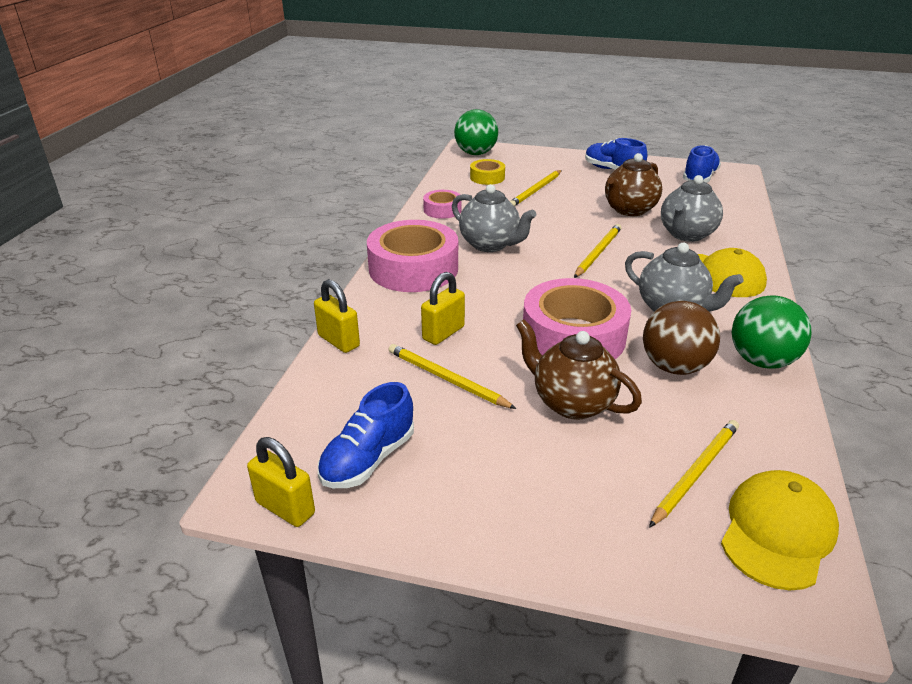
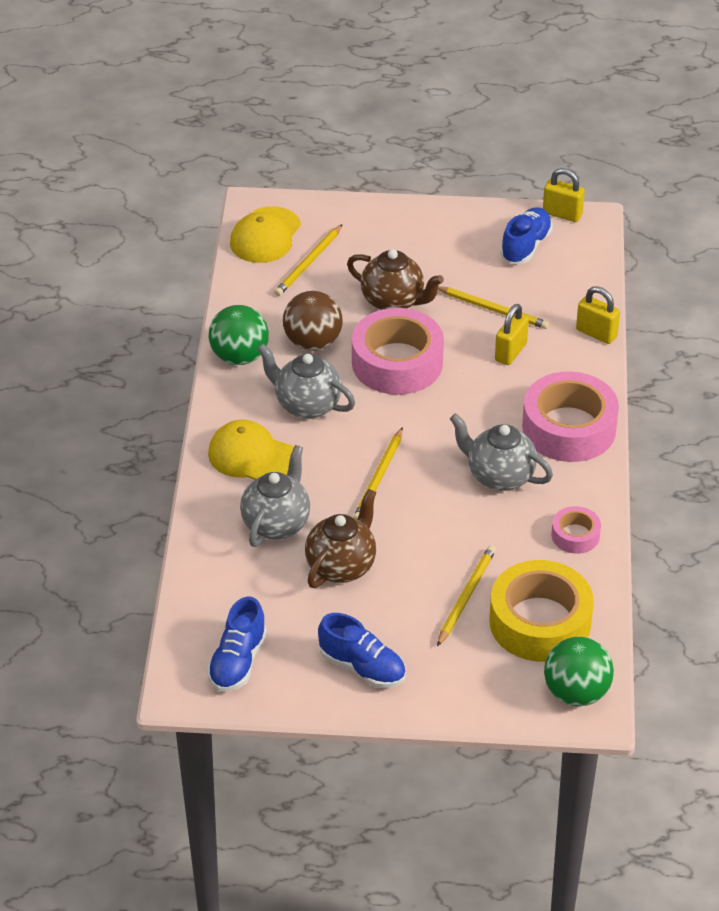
camera: 170 degrees right, 10 degrees up
yellow tape [470,159,505,185] -> yellow tape [489,560,594,662], size x2.04

